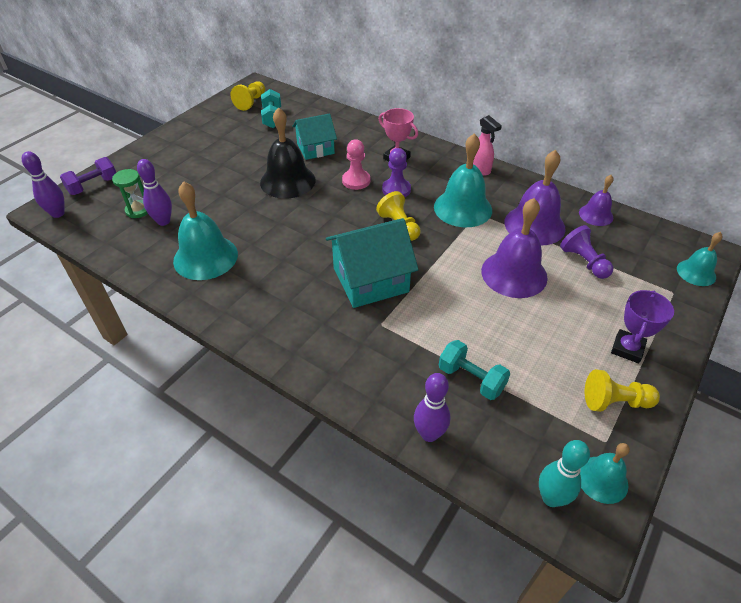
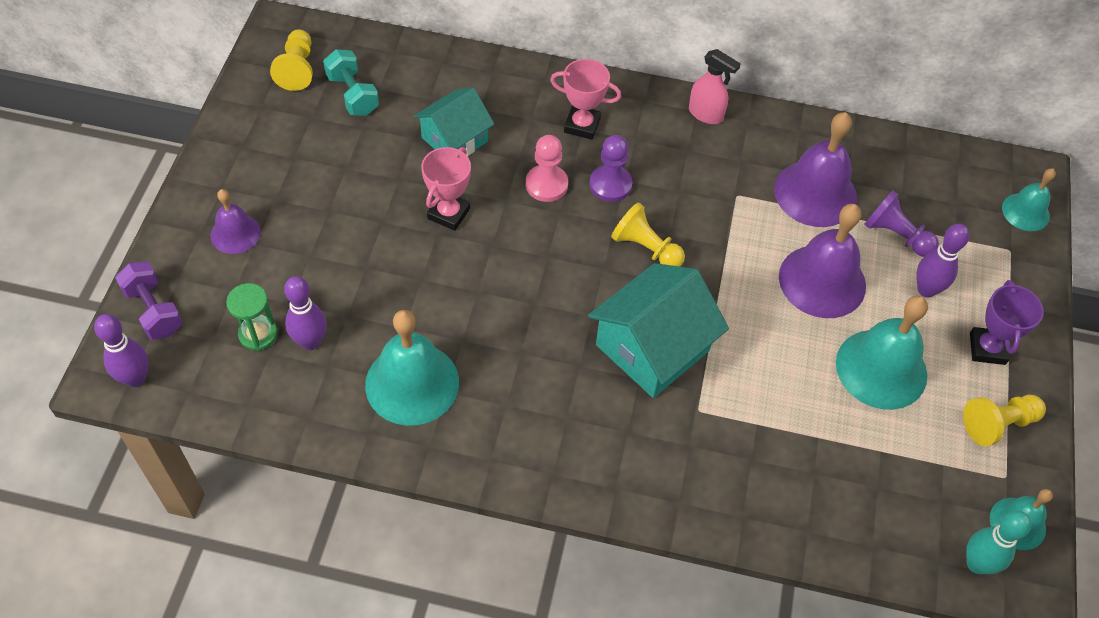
camera: 25 degrees left, 10 degrees up
purple dumbbell [60,157,116,195] -> purple dumbbell turned 60 degrees counterclockwise [115,261,183,340]
black bell [260,107,316,199] -> pink trophy [421,147,471,231]
purple bowling pin [414,373,450,442] -> purple bowling pin moved to [916,224,969,298]
turquoise bell [434,133,492,227] -> turquoise bell moved to [836,296,928,410]
turquoise dumbbell [439,340,510,400] -> none
purple bell [579,175,613,226] -> purple bell moved to [211,189,261,254]

